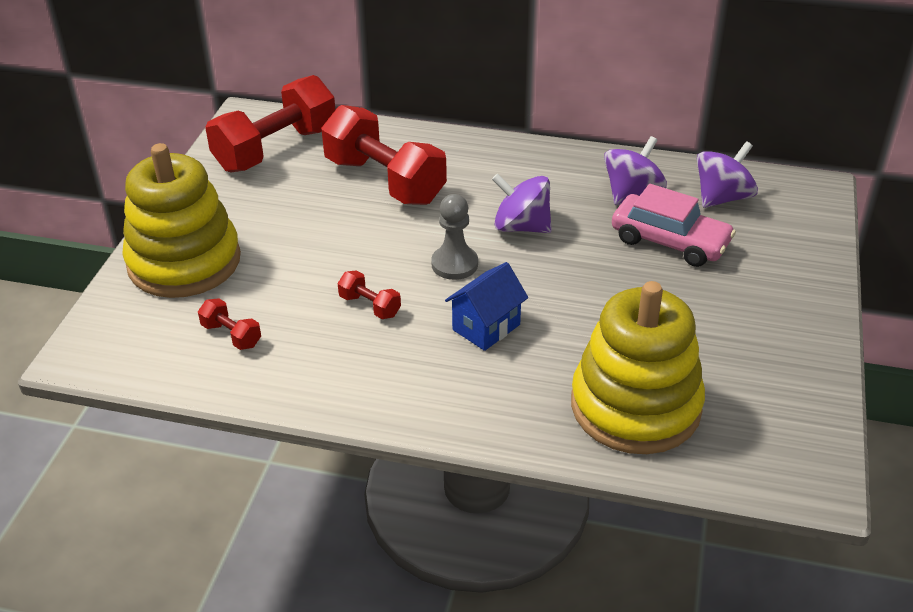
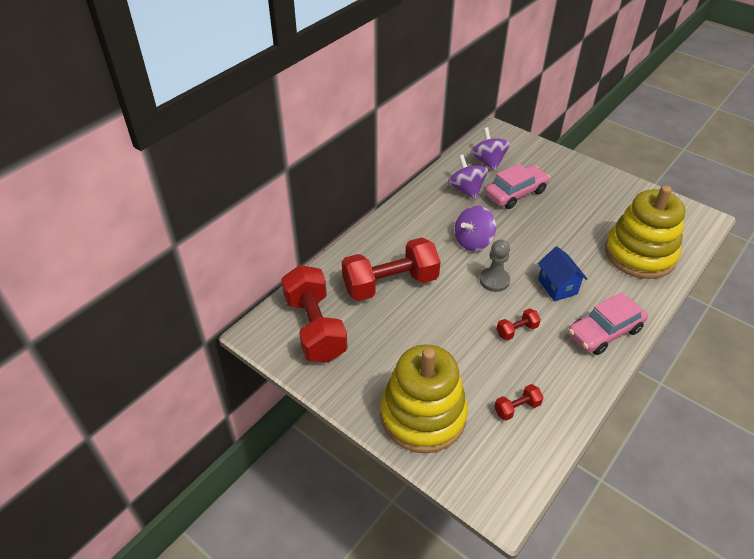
camera: 65 degrees left, 5 degrees up
none -> pink car [568,292,648,355]

